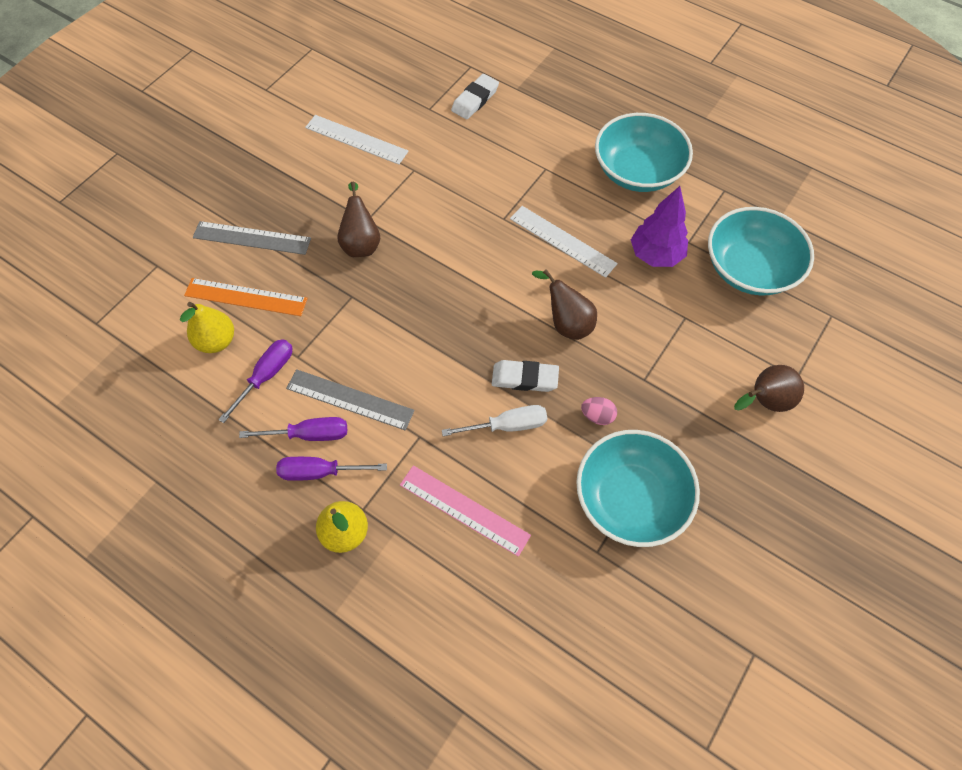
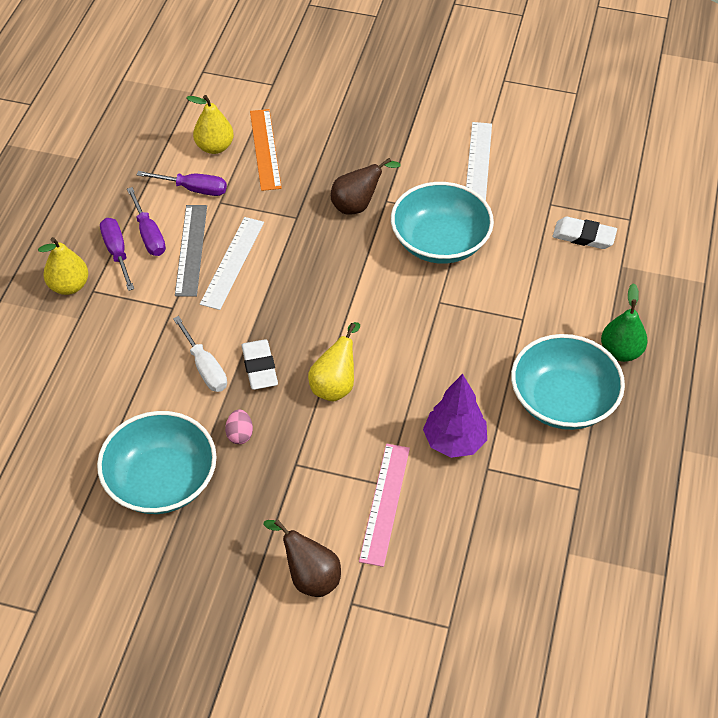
camera: 70 degrees right, 10 degrees down
grey ruler [193,221,311,255] -> none
pink ruler [400,465,531,557] -> pink ruler moved to [359,444,410,567]
white ruler [510,206,618,278] -> white ruler moved to [200,217,264,310]
brown pear [532,269,597,340] -> yellow pear [308,322,360,401]
turquoise bowl [708,207,814,296] -> turquoise bowl moved to [391,182,494,264]
none -> green pear [601,283,648,362]

